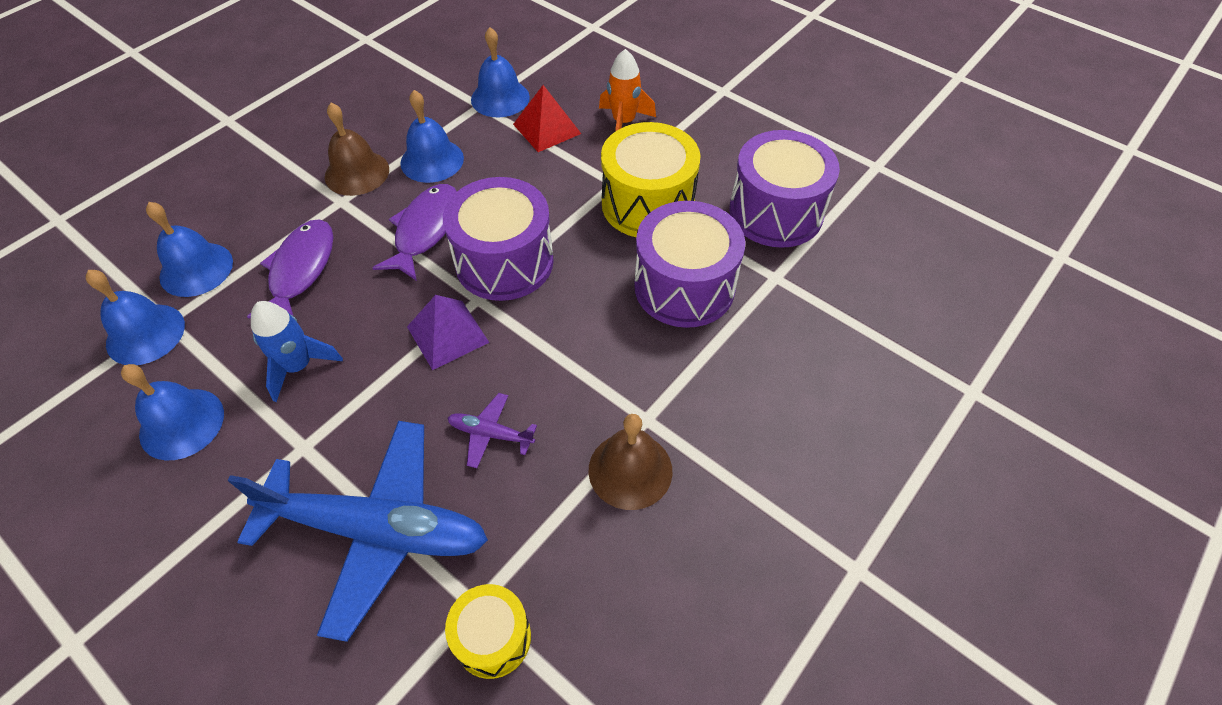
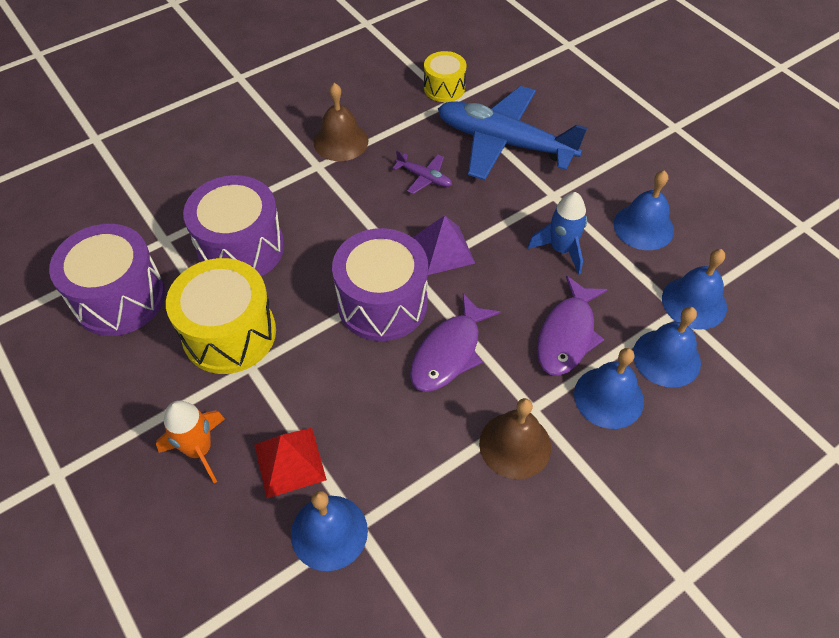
camera: 165 degrees left, 0 degrees up
blue bell [400,90,464,183] -> blue bell moved to [574,348,644,429]

